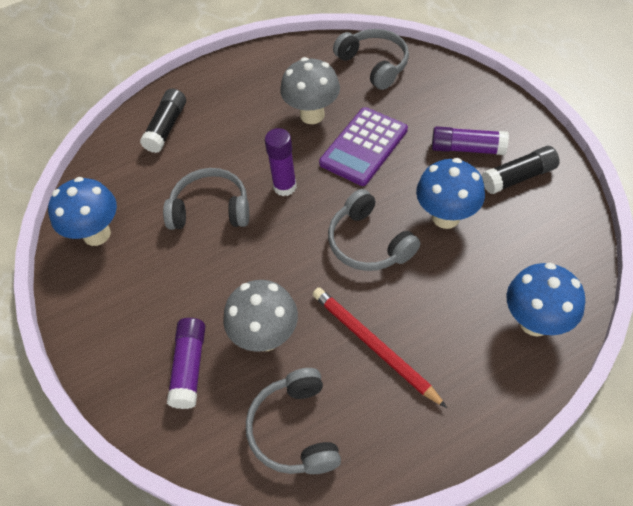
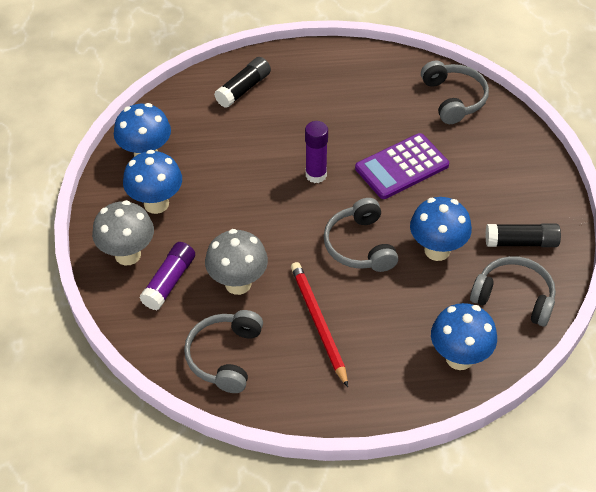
camera: 20 degrees right, 5 degrees down
grey headphones [163,168,249,230] -> grey headphones moved to [470,256,556,326]
grey mushroom [280,57,340,124] -> grey mushroom moved to [92,200,154,266]
purple glue stick [432,126,509,155] -> none
none -> blue mushroom [123,150,182,214]

